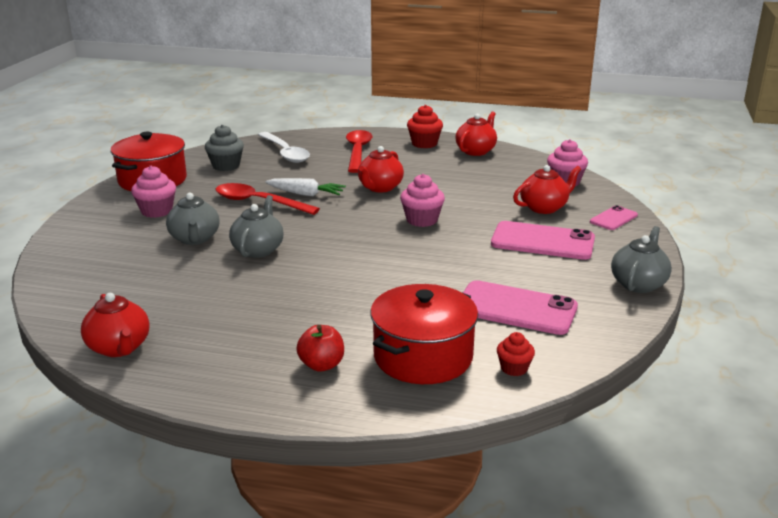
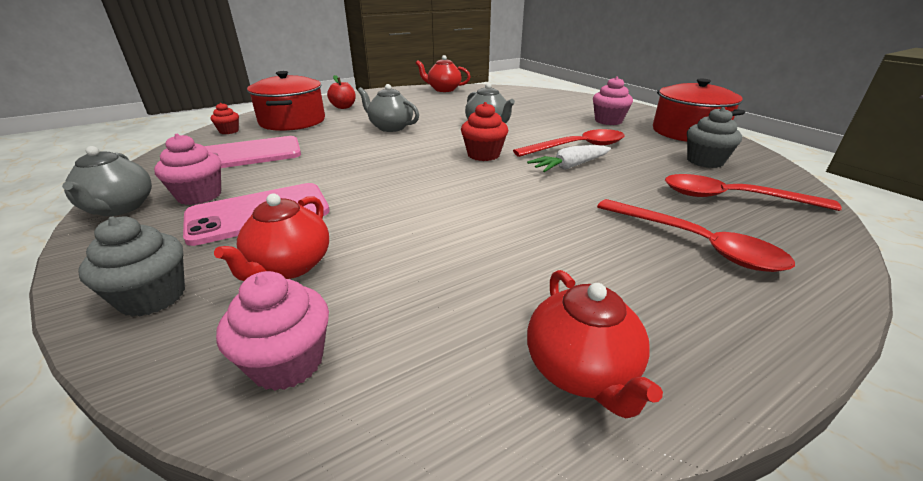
camera: 135 degrees right, 5 degrees up
grey teapot [166,193,220,245] -> grey teapot moved to [358,84,419,132]
white spoon [258,132,310,163] -> red spoon [665,174,842,211]
red teapot [358,146,404,193] -> none
pink cupcake [400,174,445,227] -> pink cupcake moved to [154,134,221,205]
red cupcake [407,105,443,148] -> red cupcake moved to [461,102,508,161]
pink phone [590,205,638,230] -> grey cupcake [78,216,185,317]

